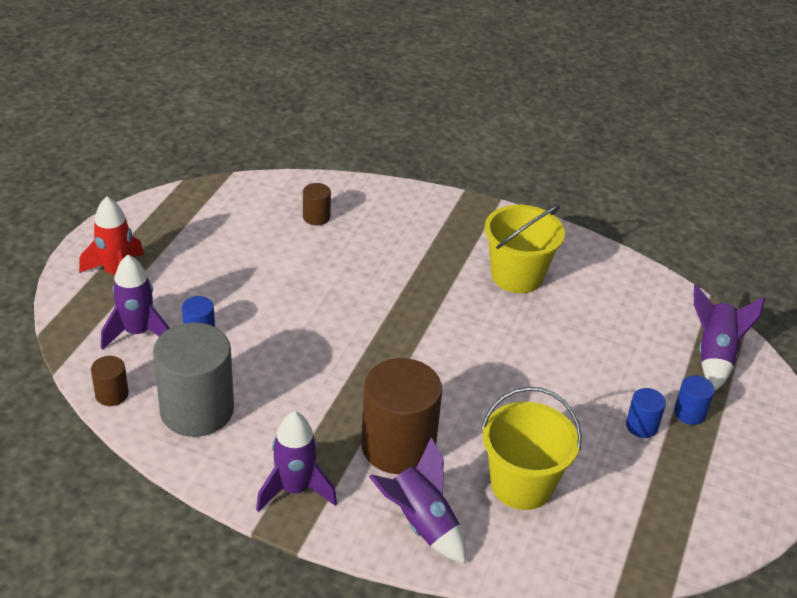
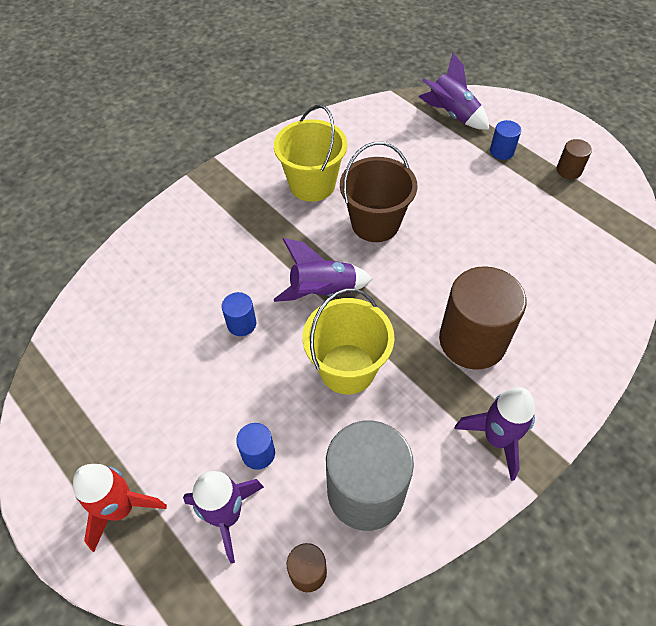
camera: 60 degrees left, 15 degrees up
brown cylinder [303,183,331,225] -> brown cylinder moved to [556,139,592,179]
purple rocket [369,437,466,563] -> purple rocket moved to [274,238,372,302]
yellow bucket [481,387,582,510] -> yellow bucket moved to [302,288,394,394]
blue cylinder [626,388,666,438] -> blue cylinder moved to [222,292,256,336]
none -> brown bucket [340,142,417,242]

